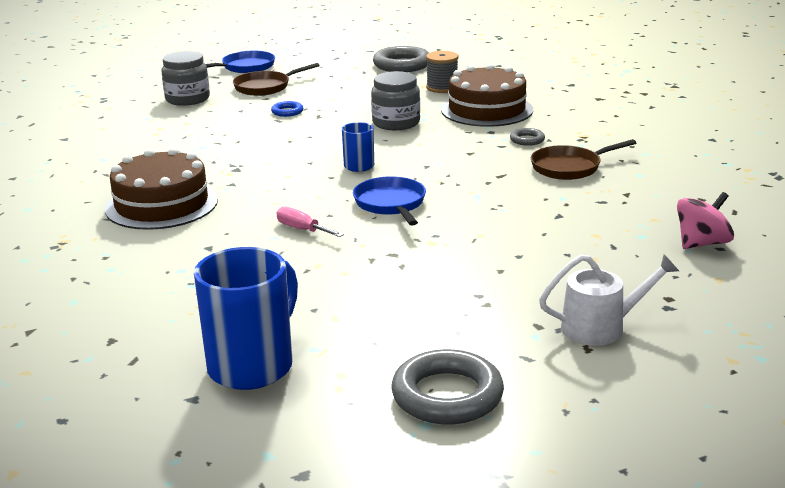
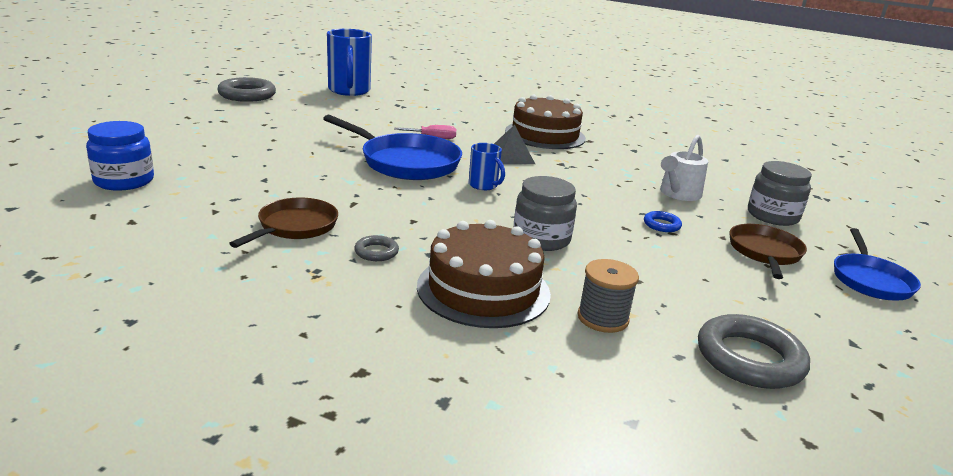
camera: 135 degrees right, 0 degrees up
blue pan [353,176,426,226] -> blue pan [323,115,462,180], size x1.59
white watering can [539,254,679,346] -> white watering can moved to [660,135,708,201]
pink spinning top [677,192,734,249] -> blue jar [86,121,154,191]
none -> grey pyramid [494,125,535,164]

